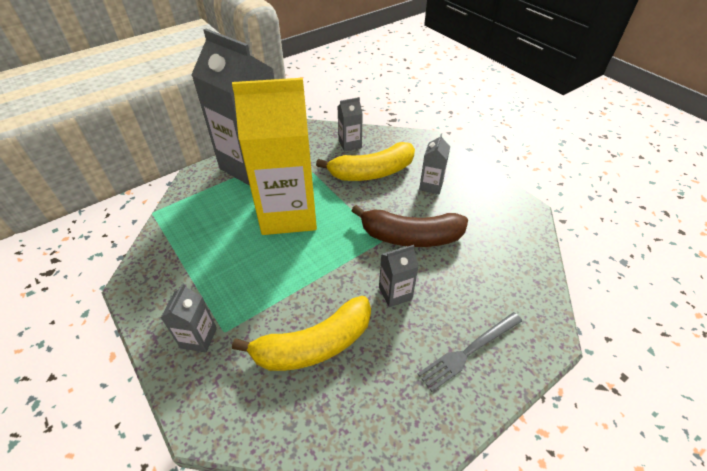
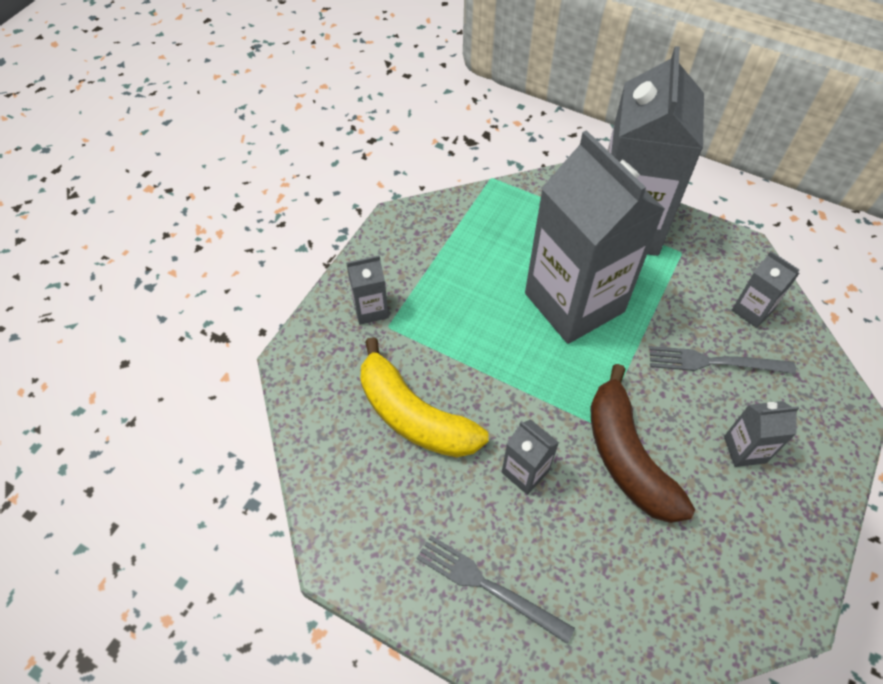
camera: 65 degrees right, 10 degrees up
yellow carton [232,78,317,235] -> grey carton [525,130,665,344]
yellow banana [316,142,415,181] -> grey fork [649,346,796,374]

